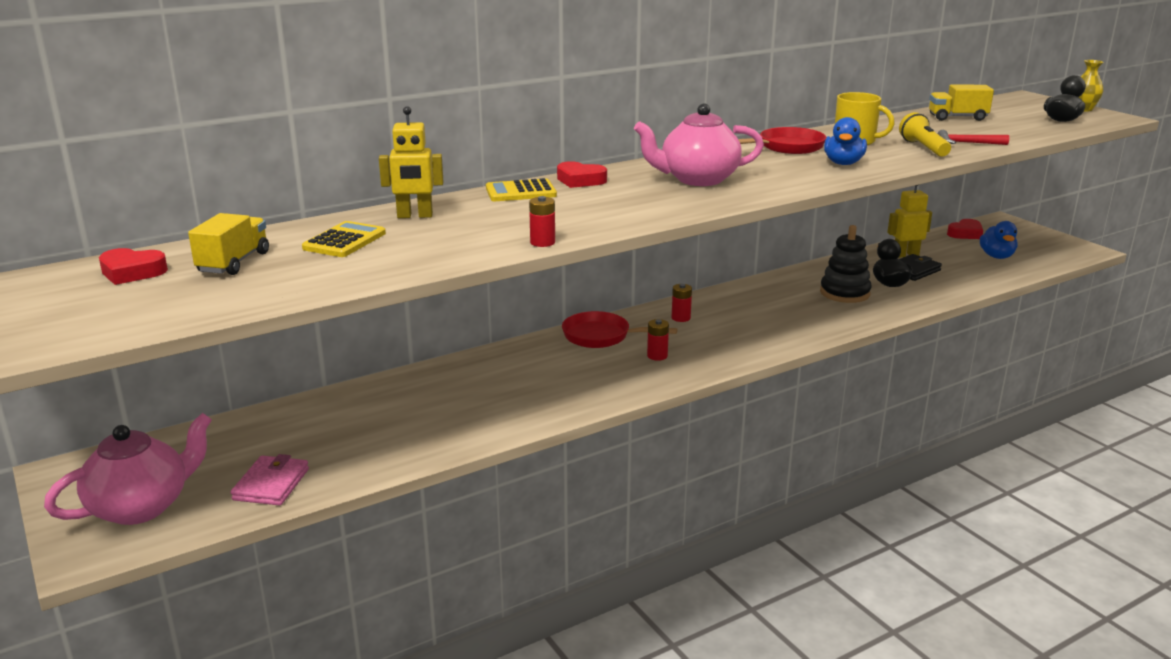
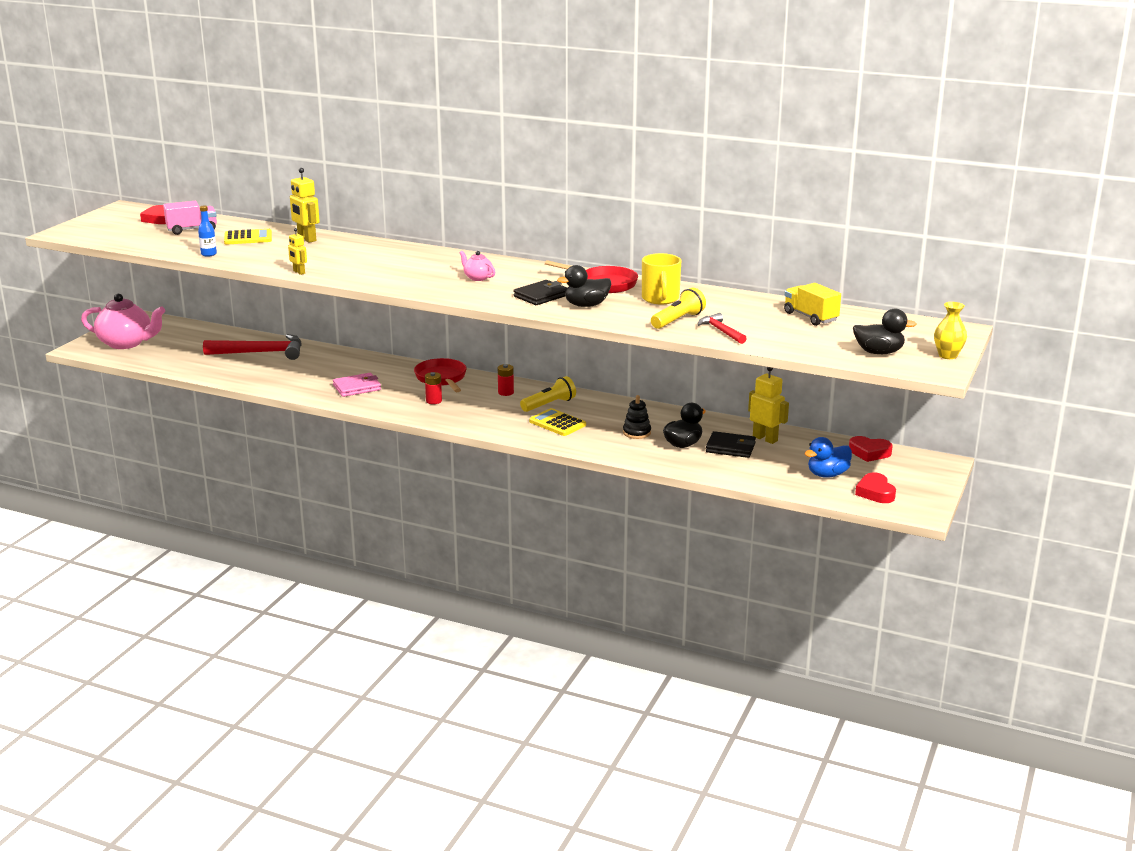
camera: 55 degrees right, 0 degrees up
yellow truck [188,213,269,275] -> pink truck [163,201,217,235]
pink wallet [231,454,309,506] -> pink wallet moved to [333,373,381,397]
yellow calculator [486,178,557,201] -> yellow calculator moved to [529,408,586,436]
red battery [529,196,555,247] -> yellow robot [288,228,307,275]
red heart [557,161,607,188] -> red heart moved to [855,473,896,503]
pink teapot [634,103,764,186] -> pink teapot [460,251,495,281], size x0.47
black stacking toy [820,225,871,303] -> black stacking toy [623,395,651,439], size x0.62
blue duck [824,117,867,165] -> black duck [557,265,611,307]
none -> blue bottle [198,206,217,256]
none -> red hammer [203,334,302,360]
none -> black wallet [513,280,567,305]
none -> yellow flashlight [520,376,576,412]

